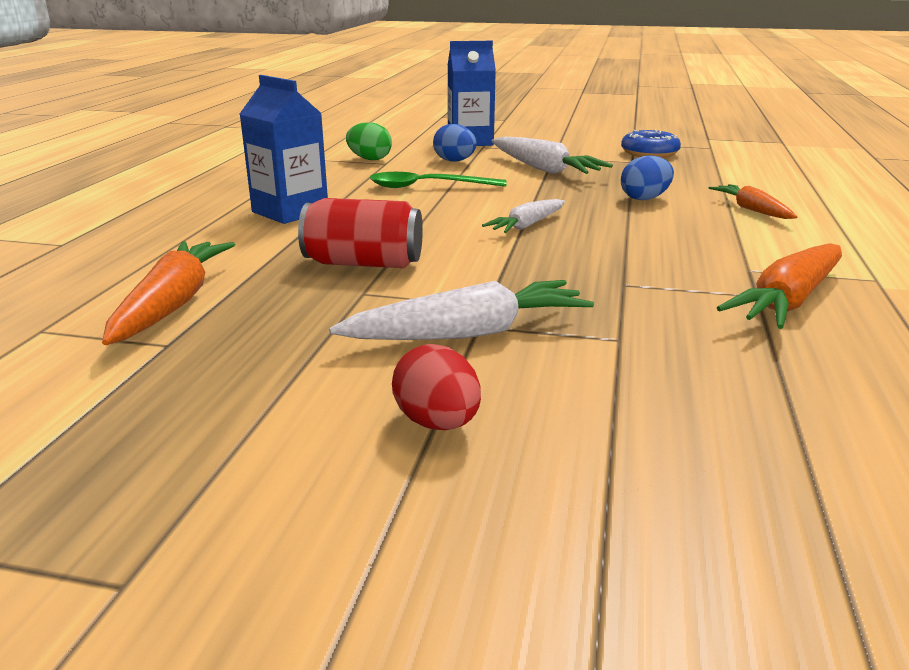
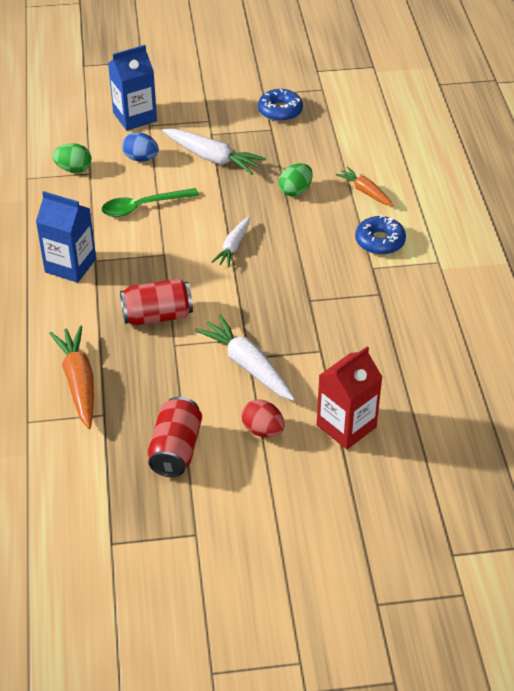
camera: 20 degrees left, 20 degrees up
white carrot [329,280,594,340] -> white carrot turned 90 degrees counterclockwise [195,315,295,401]
blue egg [621,155,674,200] -> green egg [279,163,313,196]
orange carrot [717,243,842,329] -> none
none -> red can [148,397,202,477]
none -> red carton [317,346,382,449]
none -> blue donut [355,215,406,255]

